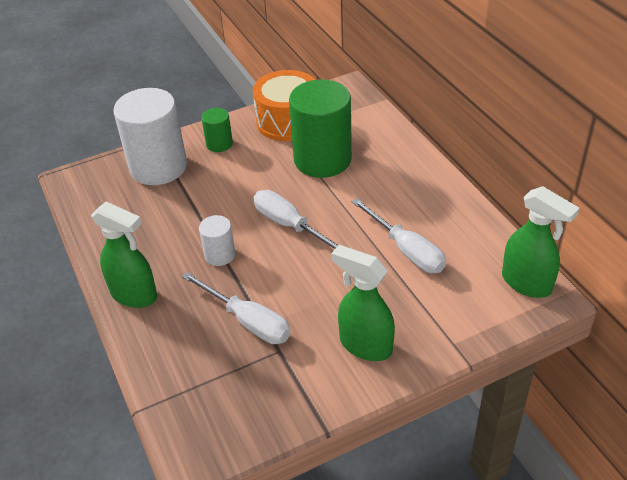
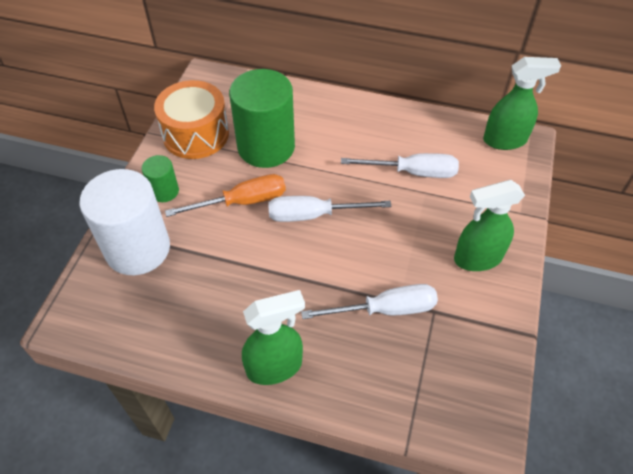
camera: 50 degrees left, 10 degrees up
white cylinder [199,215,235,266] -> none
none -> orange screwdriver [165,174,286,217]

